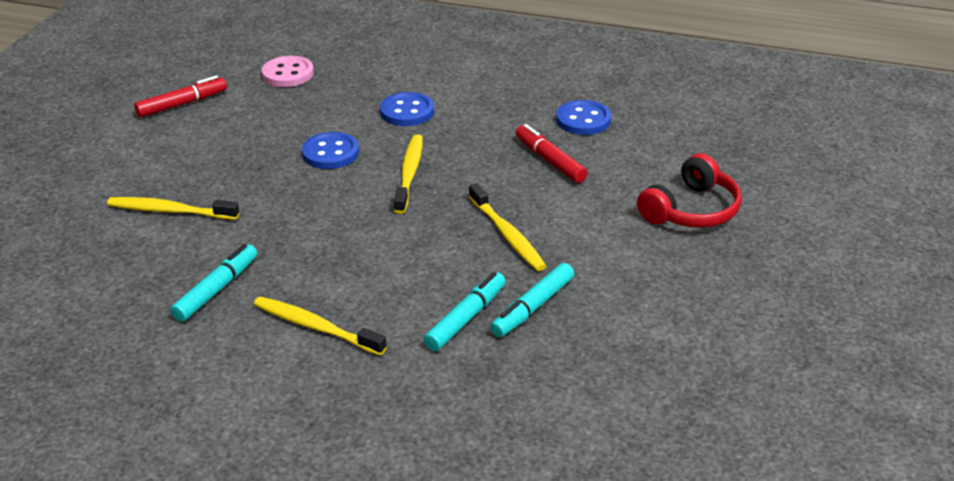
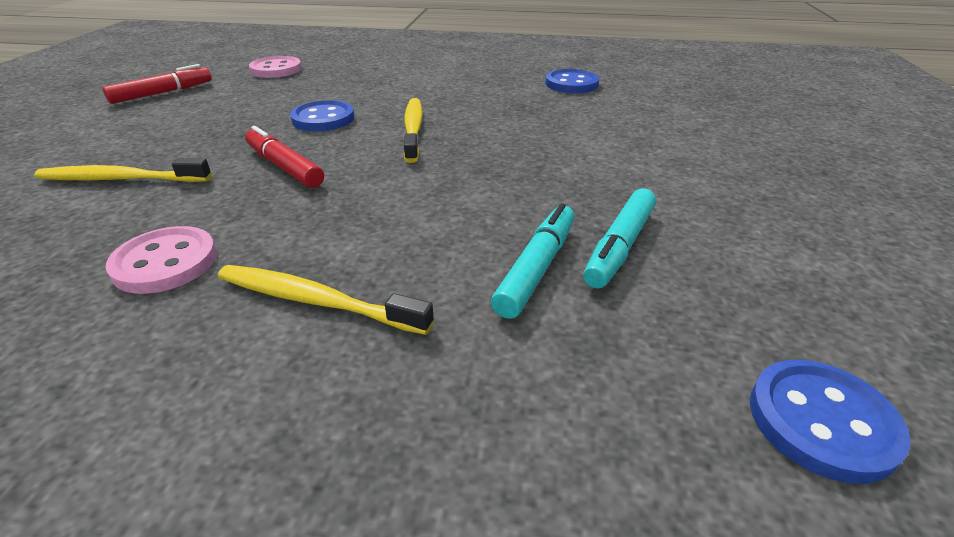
camera: 10 degrees left, 0 degrees up
turquoise marker [171,244,257,322] -> pink button [105,226,217,294]
blue button [380,92,434,126] -> blue button moved to [750,360,911,484]
yellow toothbrush [469,183,546,271] -> none
red marker [516,124,588,183] -> red marker moved to [245,126,324,188]
red headphones [637,153,742,228] -> none

